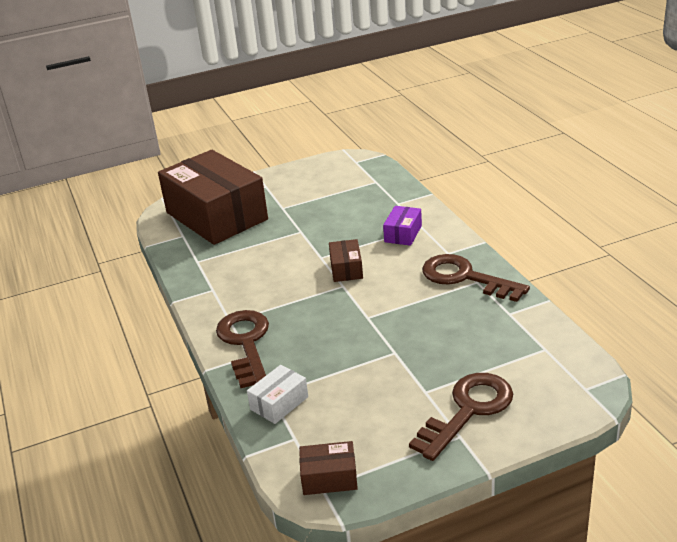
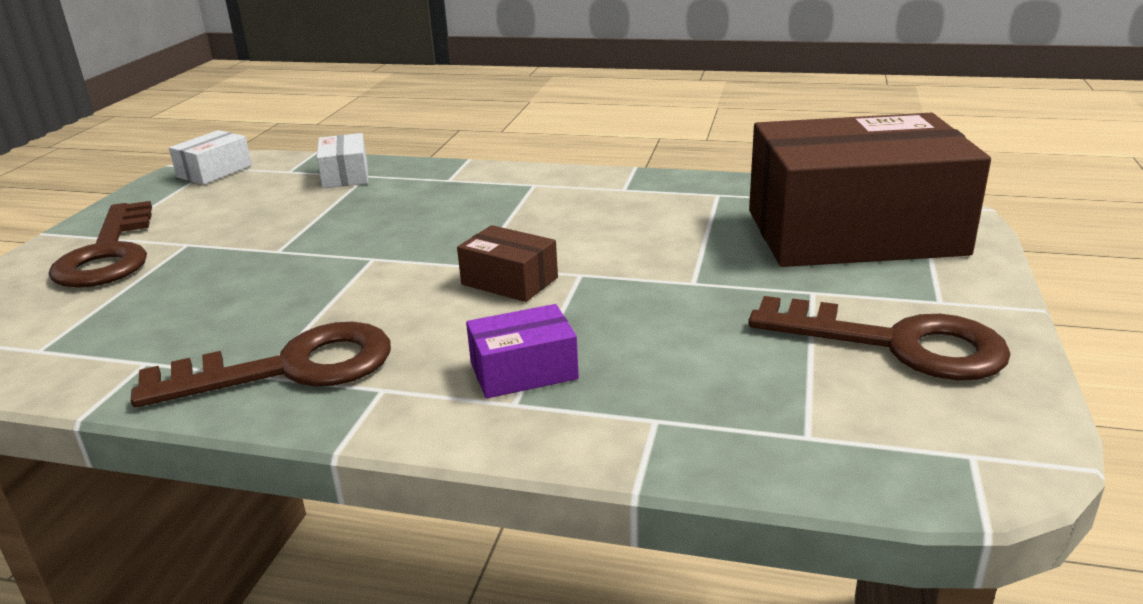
camera: 125 degrees right, 5 degrees down
brown key [216,310,269,388] -> brown key moved to [748,296,1011,380]
brown box [299,441,358,495] -> white box [169,130,252,185]
purple box [383,206,422,246] -> purple box turned 75 degrees counterclockwise [466,304,579,399]

